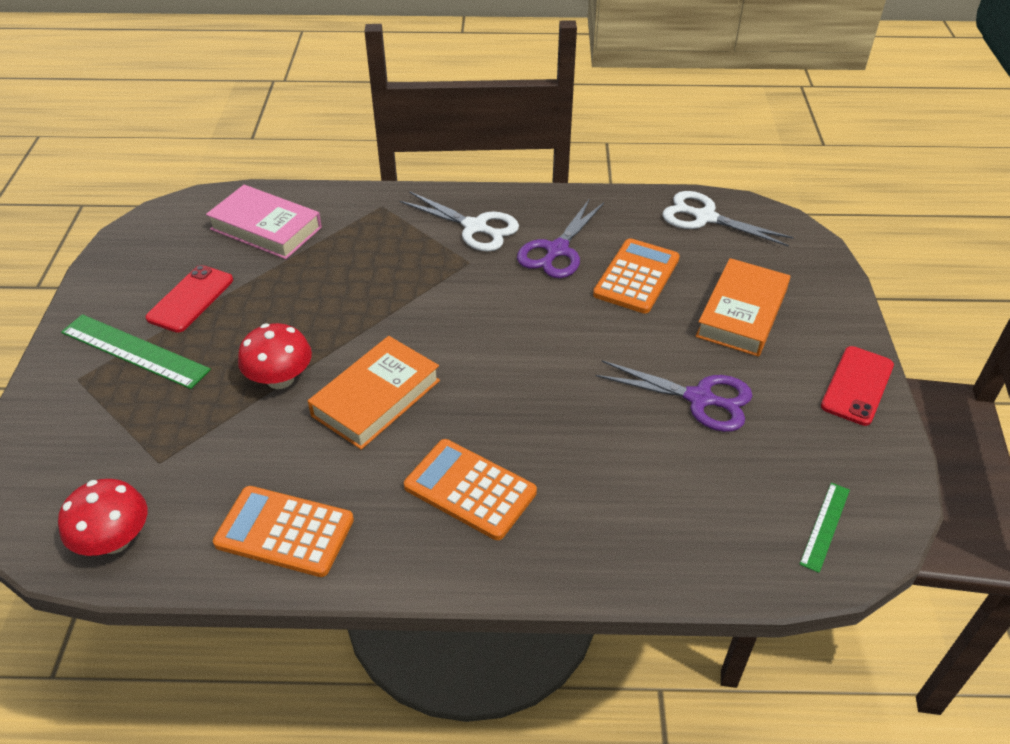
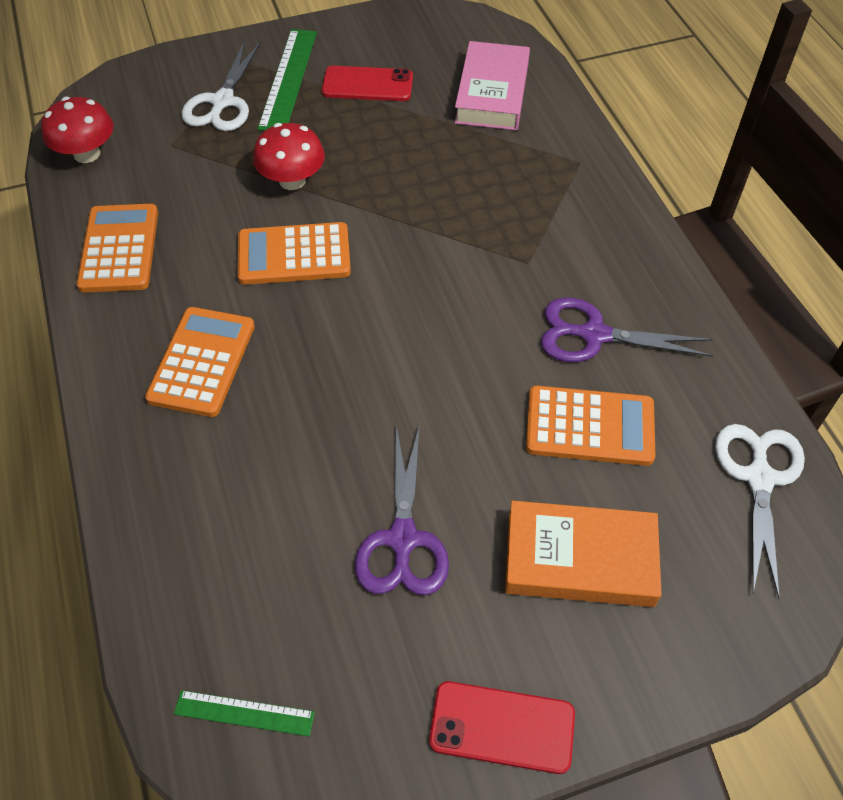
camera: 70 degrees right, 10 degrees up
orange book [308,336,440,450] -> orange calculator [238,222,351,285]
white scissors [400,191,519,251] -> white scissors moved to [182,40,261,131]

